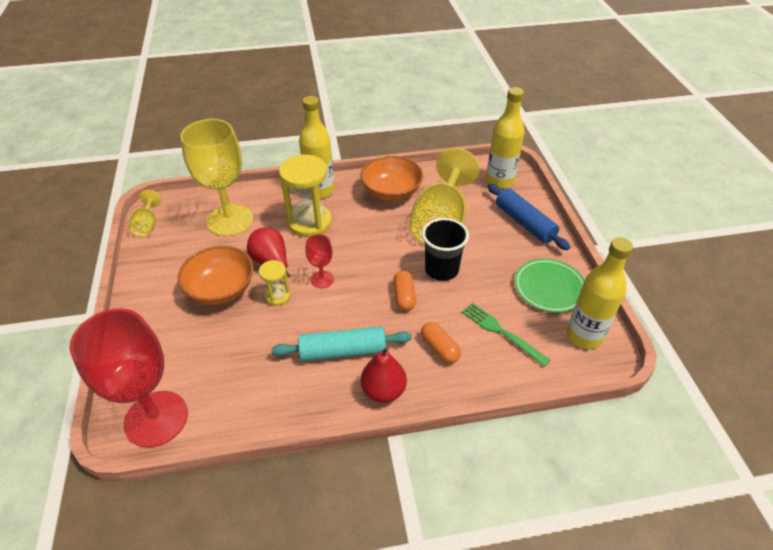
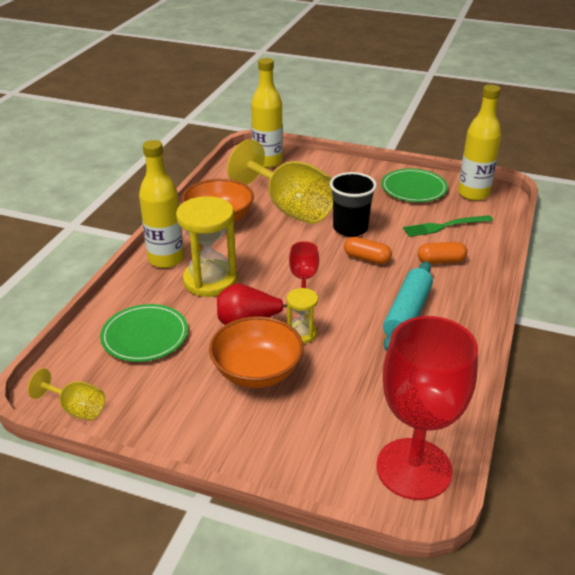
camera: 60 degrees left, 10 degrees down
yellow goblet [180,119,253,236] -> green plate [100,304,188,362]
red pear [361,347,407,403] -> none
blue rolling pin [487,184,570,250] -> none

